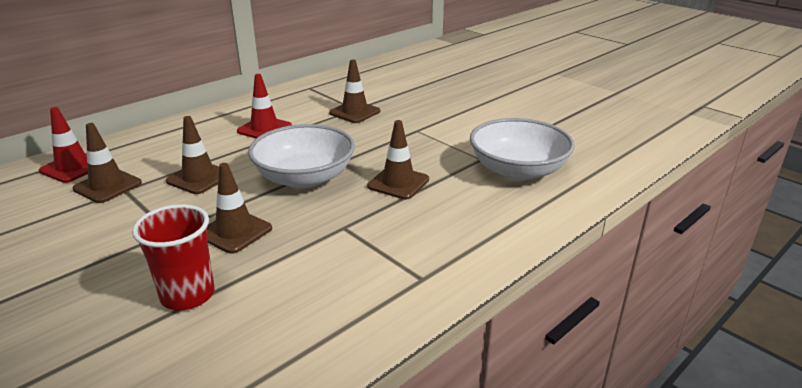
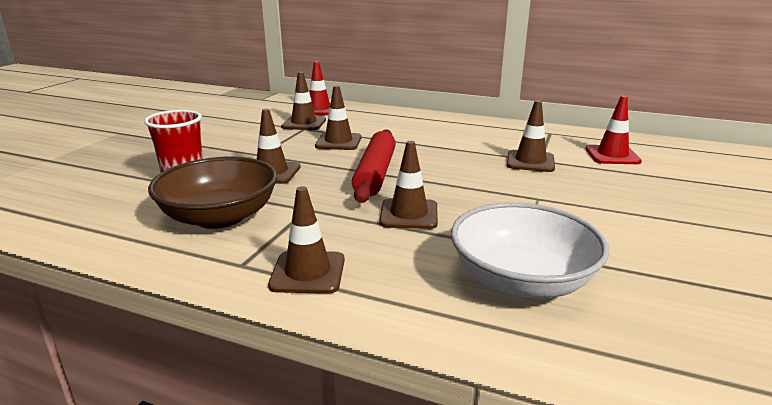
camera: 65 degrees right, 5 degrees down
red traffic cone [237,74,292,138] -> red traffic cone moved to [585,96,642,164]
white bowl [248,124,355,188] -> red rolling pin [352,129,396,203]
none -> brown bowl [148,157,277,229]
none -> brown traffic cone [268,186,345,294]

